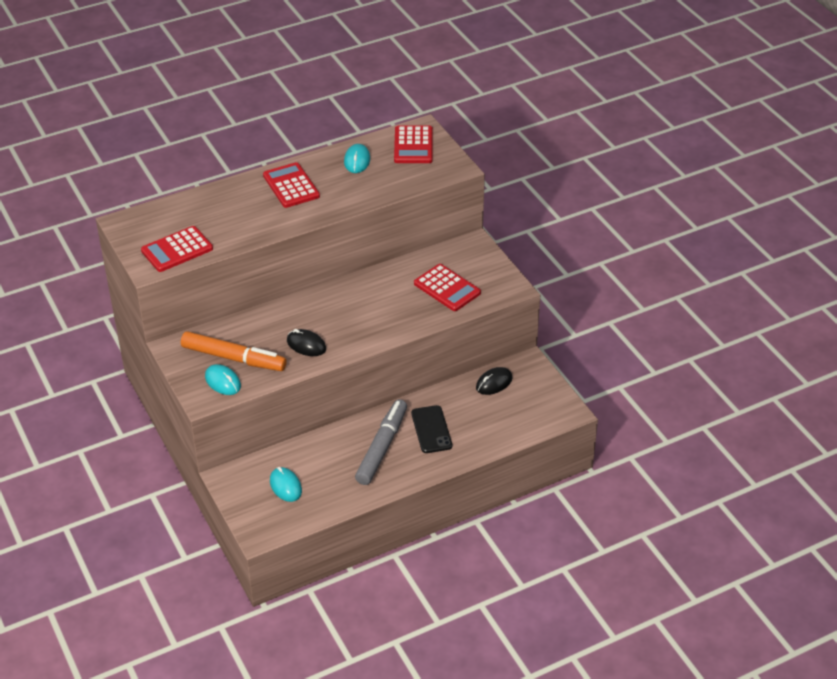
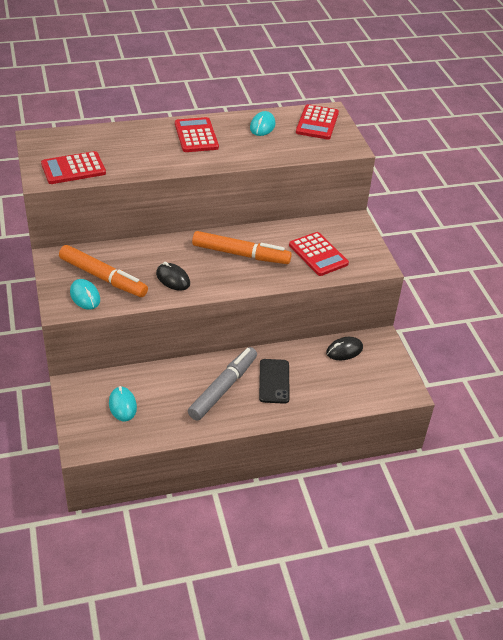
camera: 10 degrees right, 0 degrees up
none -> orange marker [192,231,292,264]

